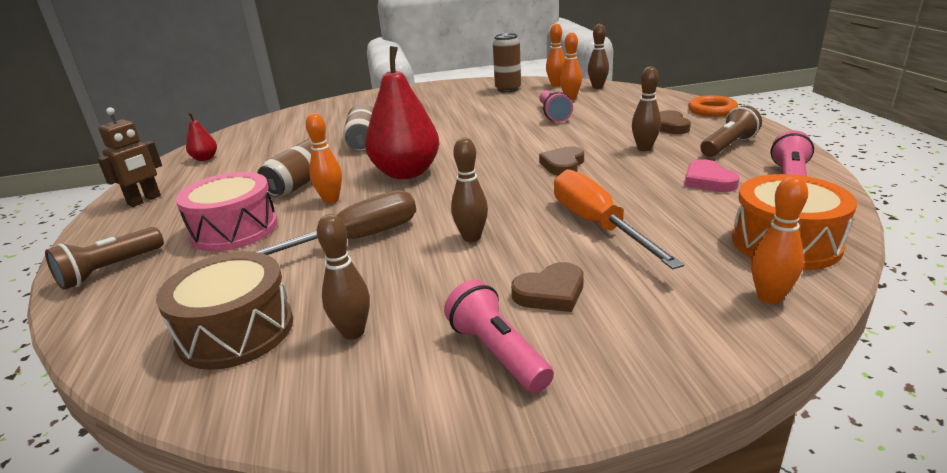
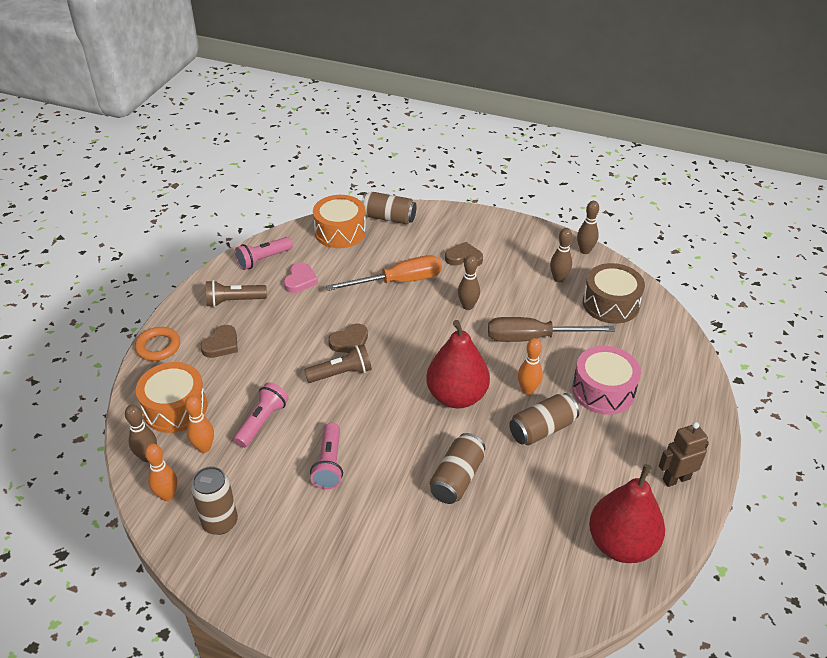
camera: 150 degrees left, 15 degrees up
brown flashlight [45,227,164,290] -> brown flashlight moved to [304,344,372,383]
red pear [186,112,217,161] -> red pear [589,464,665,563], size x2.24
pink flashlight [444,279,554,393] -> pink flashlight moved to [310,423,343,489]
orange screwdriver [554,169,684,270] -> orange screwdriver turned 120 degrees counterclockwise [326,255,442,291]
brown bowling pin [632,66,661,151] -> brown bowling pin moved to [577,201,599,254]
orange bowling pin [751,176,808,304] -> brown can [361,192,417,224]
none -> orange drum [136,362,207,433]

